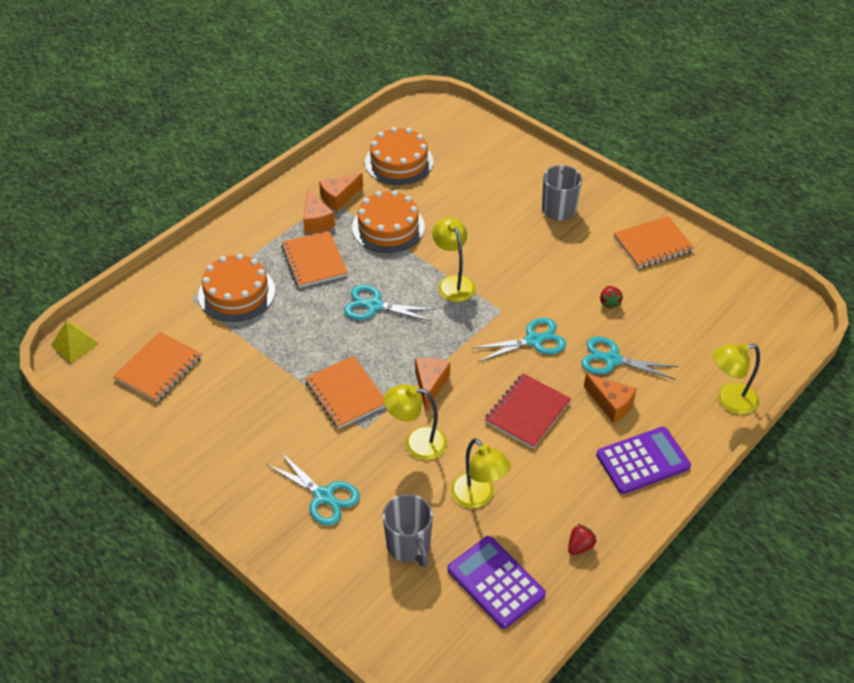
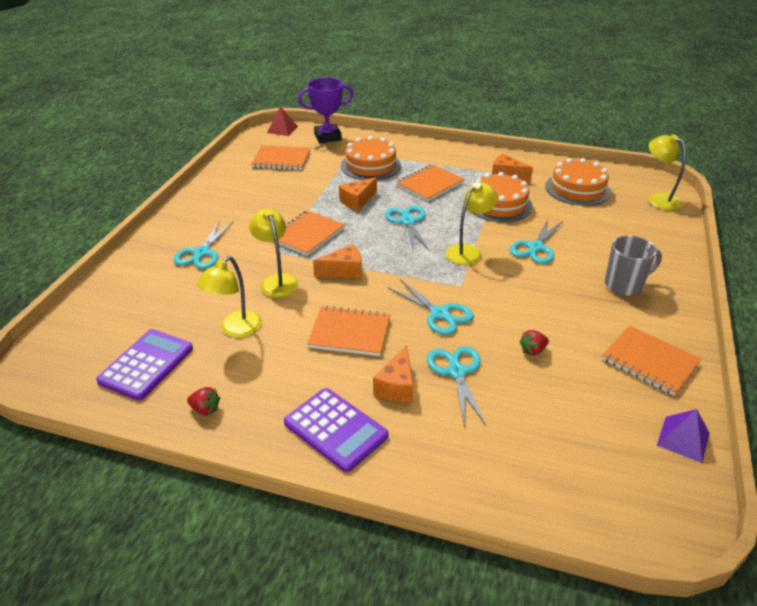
camera: 65 degrees right, 10 degrees down
yellow pyramid [51,321,99,363] -> red pyramid [267,106,298,136]
orange cheese [303,189,335,233] -> orange cheese moved to [339,177,377,211]
grey mug [383,494,433,567] -> none
red notebook [485,373,571,449] -> orange notebook [307,306,390,356]
yellow lamp [713,343,760,415] -> yellow lamp moved to [649,134,686,210]
none -> purple trophy [298,77,354,143]
none -> turquoise scissors [510,219,563,264]
none -> purple pyramid [657,409,710,463]

